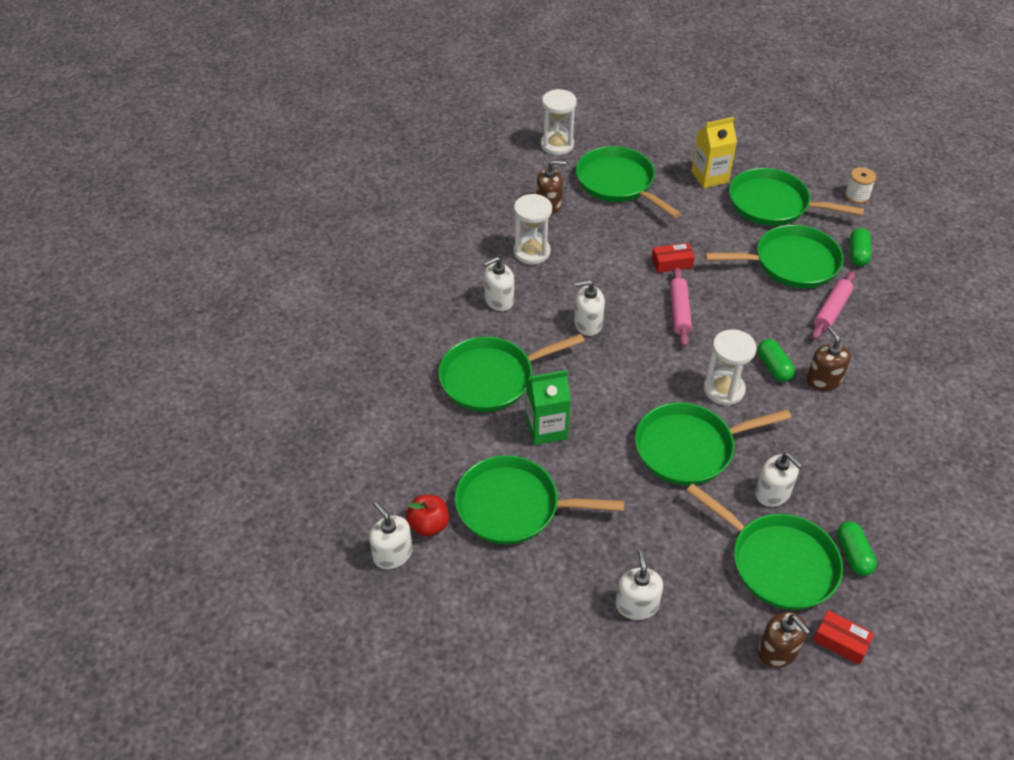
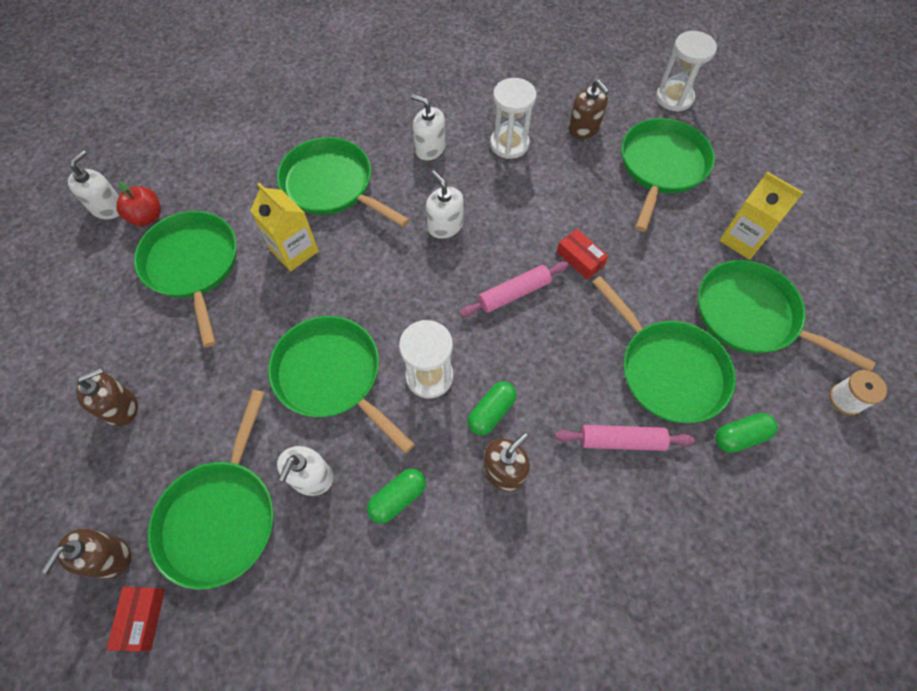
camera: 60 degrees right, 15 degrees up
green carton [526,370,571,445] -> yellow carton [250,183,319,271]
white soap dispenser [616,550,663,620] -> brown soap dispenser [76,367,138,427]
green pan [729,168,864,226] -> green pan turned 45 degrees counterclockwise [698,260,876,371]
green capsule [837,521,877,576] -> green capsule moved to [367,468,426,524]

